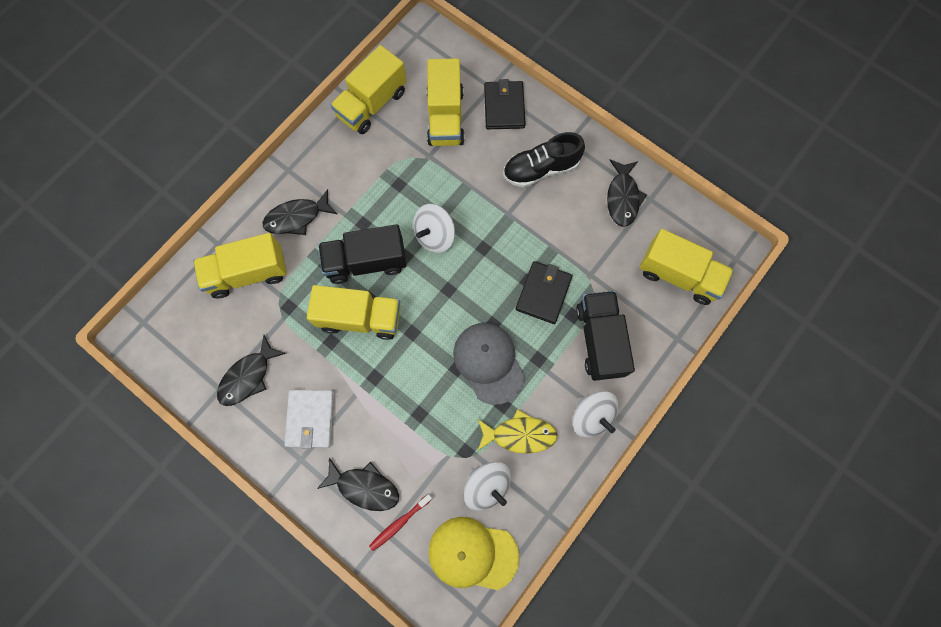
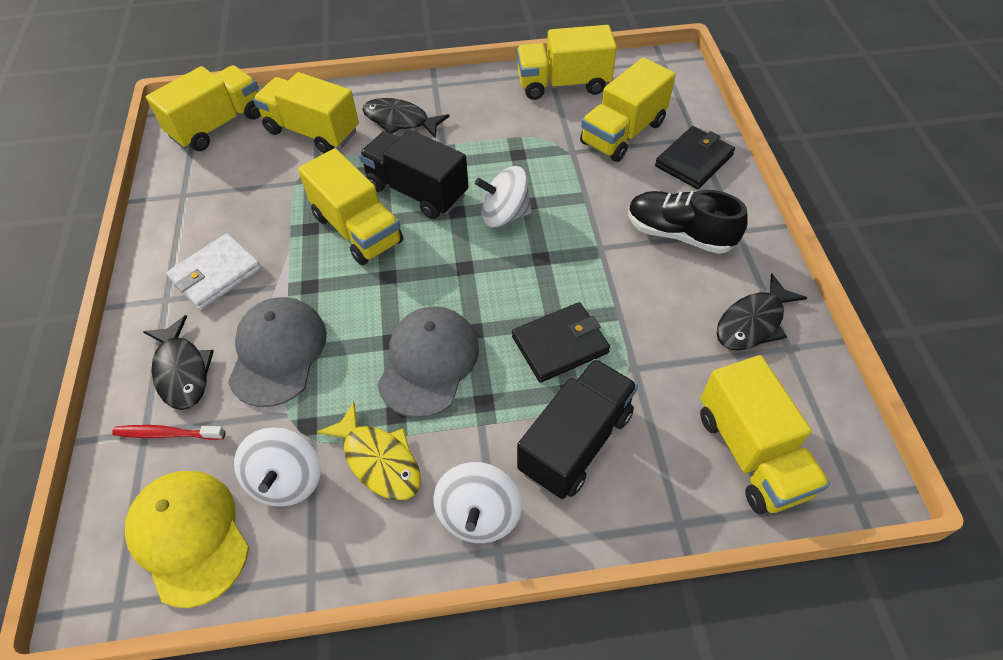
camera: 45 degrees right, 20 degrees down
black fish [217,335,286,406] -> none
none -> yellow truck [146,65,261,151]
none -> grey cap [228,297,327,407]

